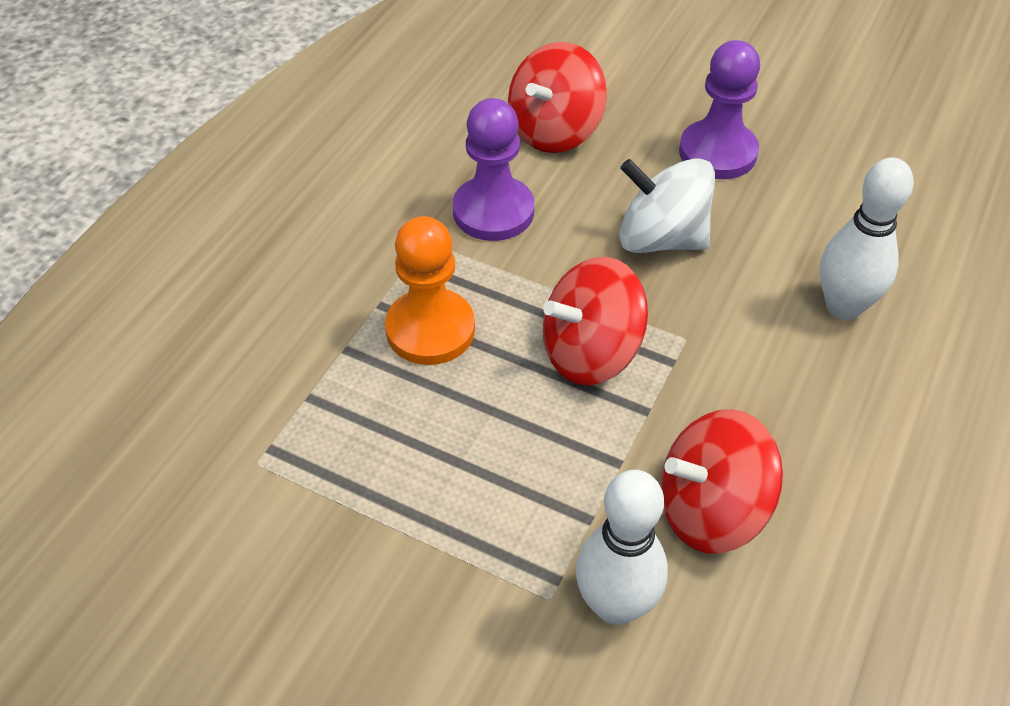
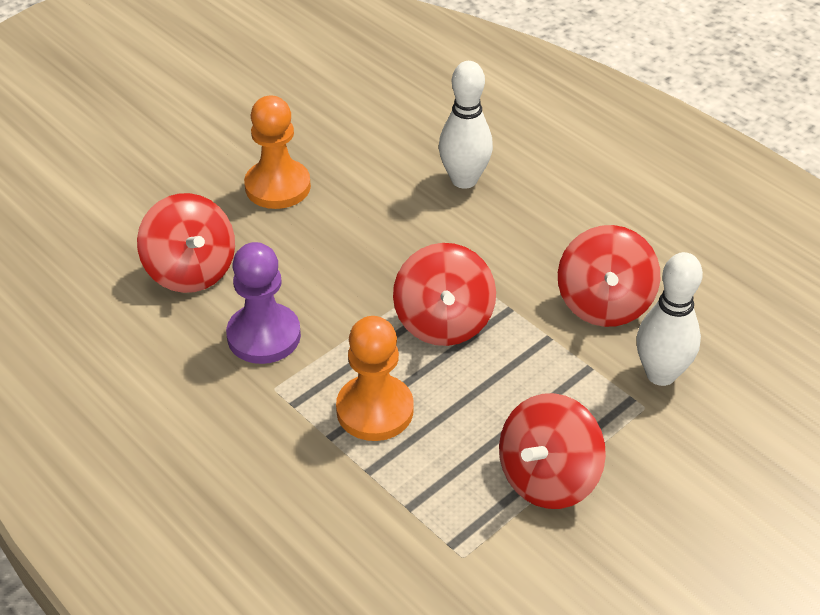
camera: 70 degrees left, 5 degrees down
white spinning top [619,158,715,253] -> none
purple pawn [679,40,760,179] -> orange pawn [244,96,311,209]
none -> red spinning top [499,393,606,509]

